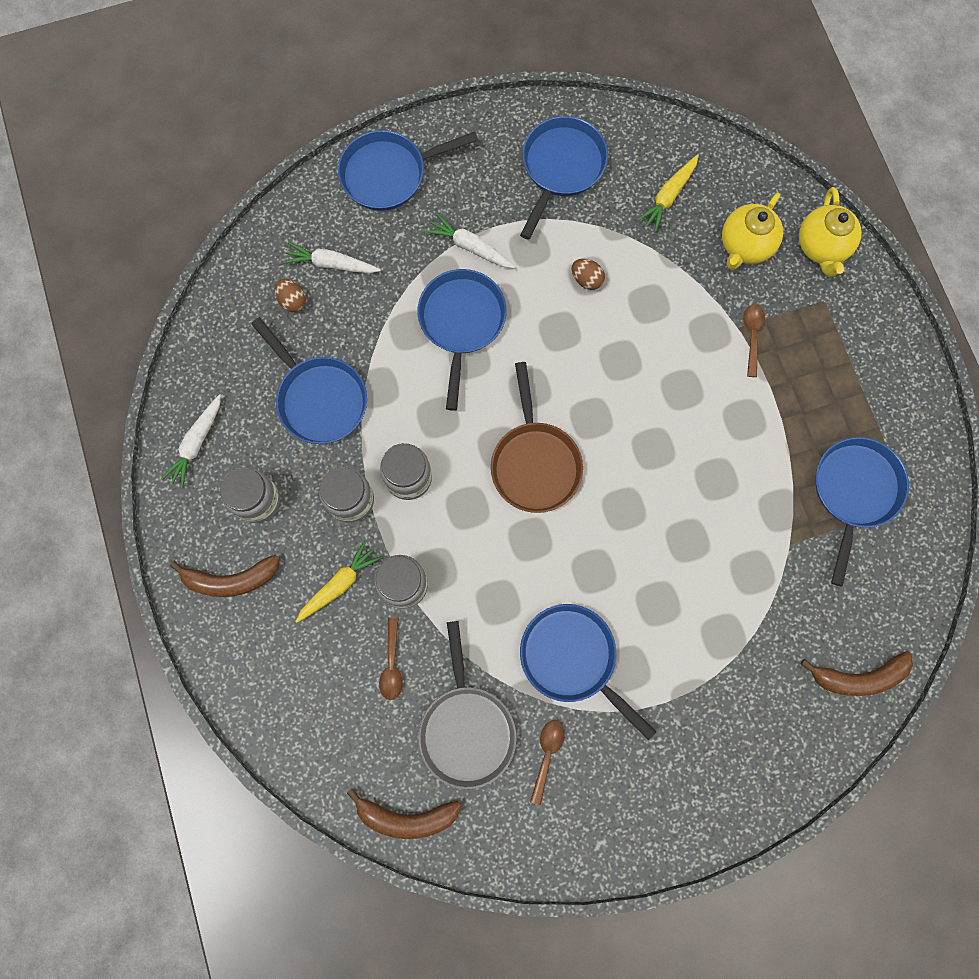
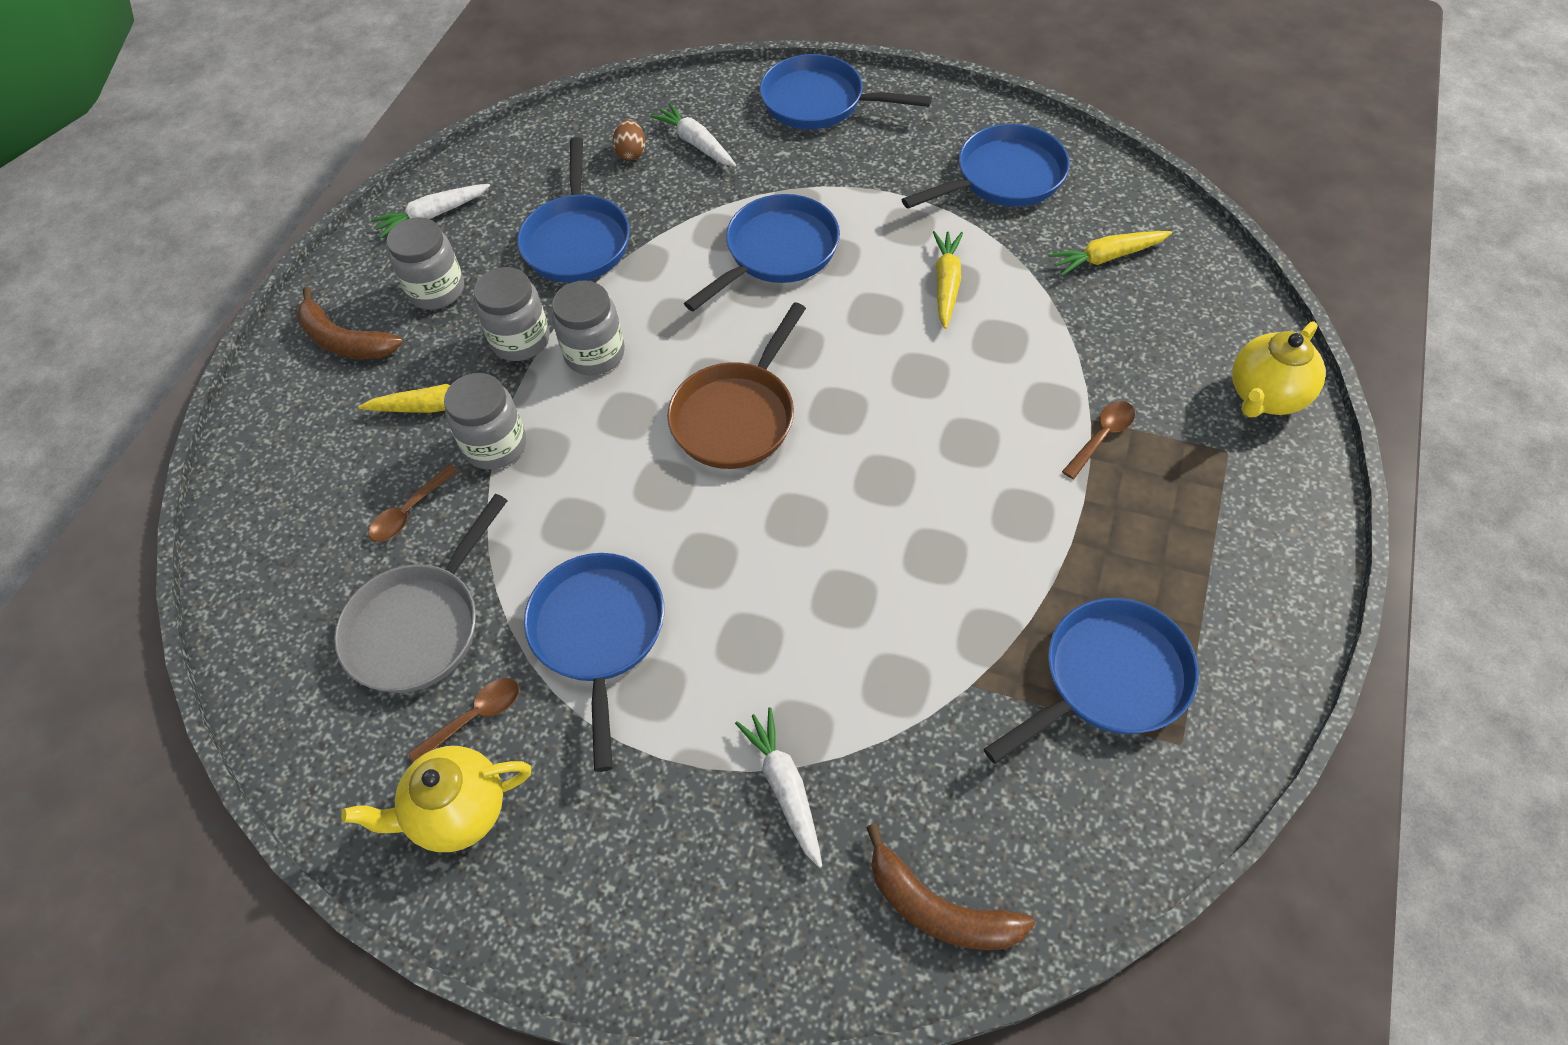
camera: 40 degrees right, 20 degrees down
brown banana [347,788,461,839] -> none
white carrot [426,214,515,268] -> white carrot moved to [735,707,822,868]
brown egg [572,259,605,290] -> yellow carrot [933,231,963,329]
yellow teapot [722,193,783,270] -> yellow teapot moved to [341,746,531,852]

